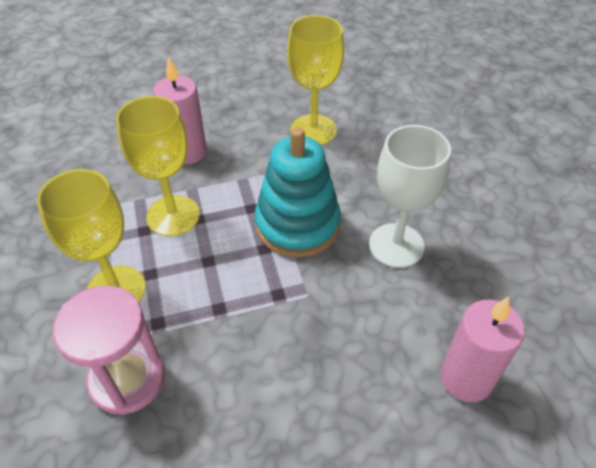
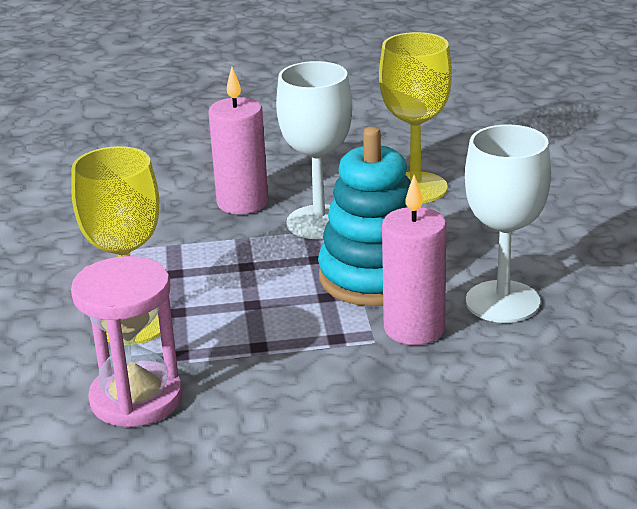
camera: 10 degrees right, 20 degrees down
yellow goblet [116,96,200,236] -> none
pink candle [440,296,525,402] -> pink candle moved to [382,175,446,345]
none -> white goblet [276,61,352,239]

